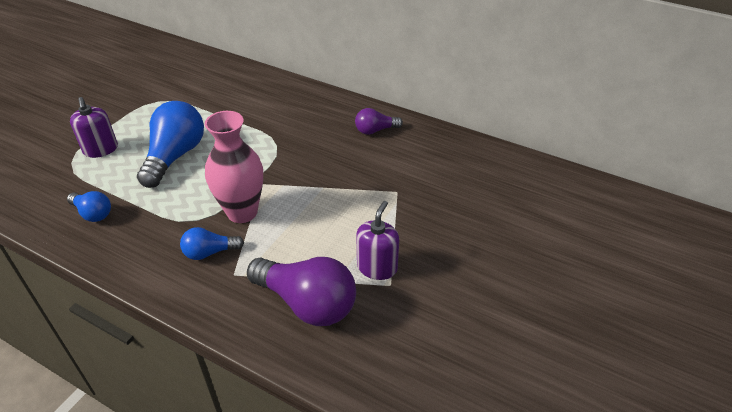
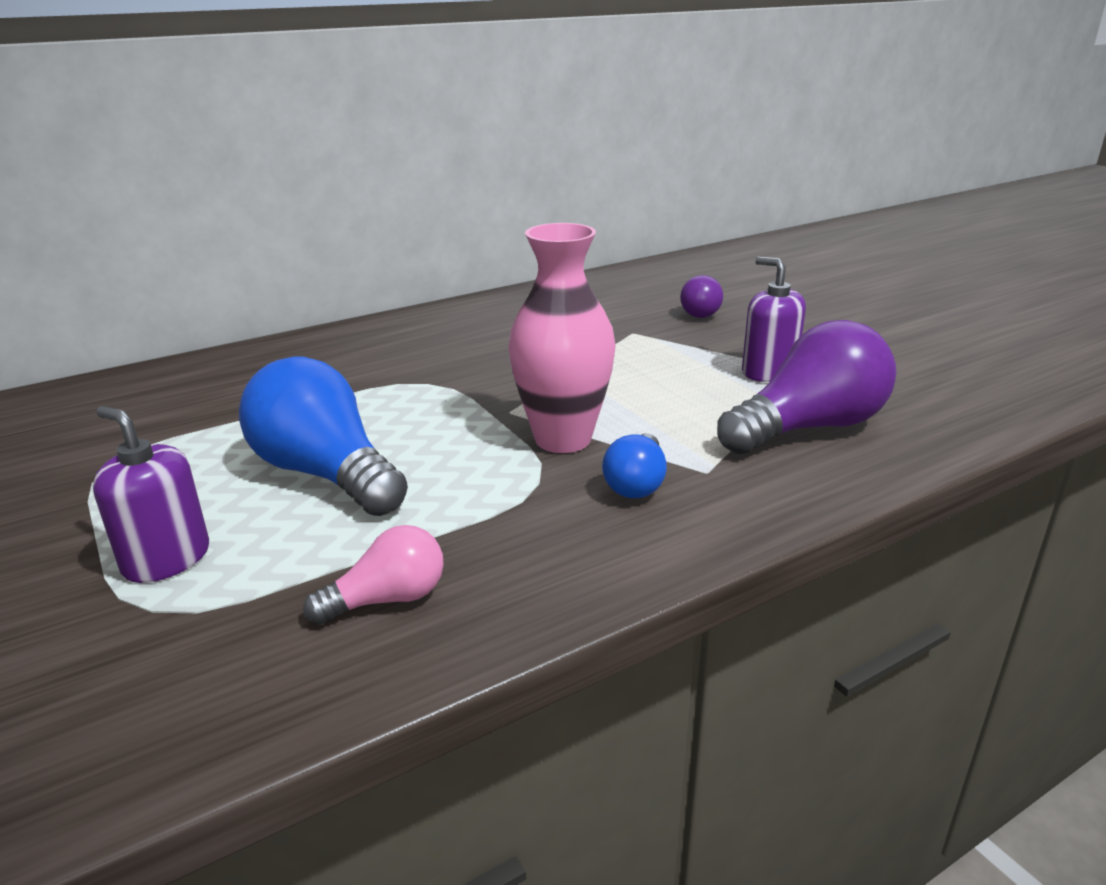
camera: 60 degrees left, 15 degrees down
blue light bulb [67,191,111,222] -> pink light bulb [303,525,444,624]
purple soap dispenser [70,97,118,158] -> purple soap dispenser turned 150 degrees counterclockwise [93,406,209,583]
purple light bulb [355,108,403,135] -> purple light bulb moved to [680,275,723,318]

